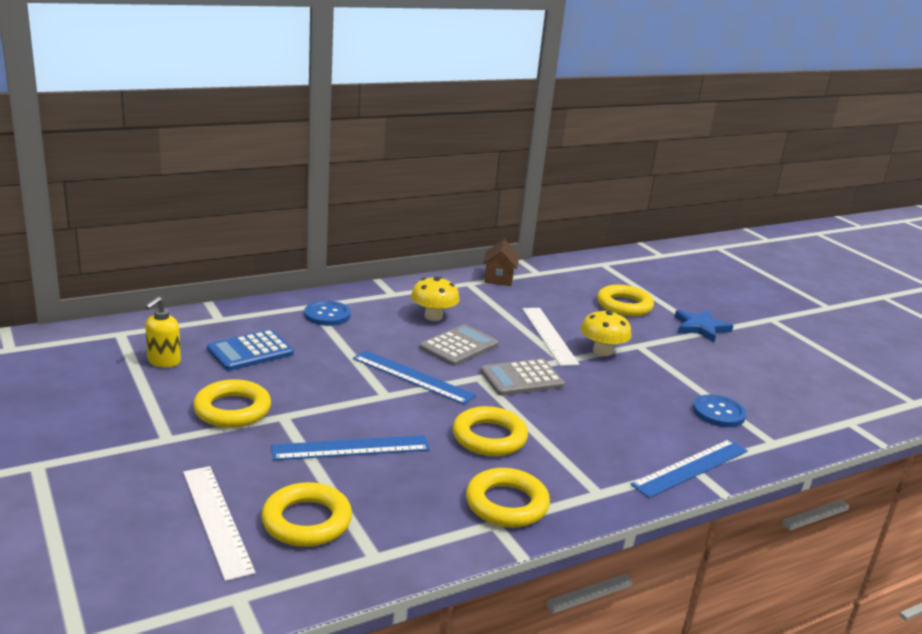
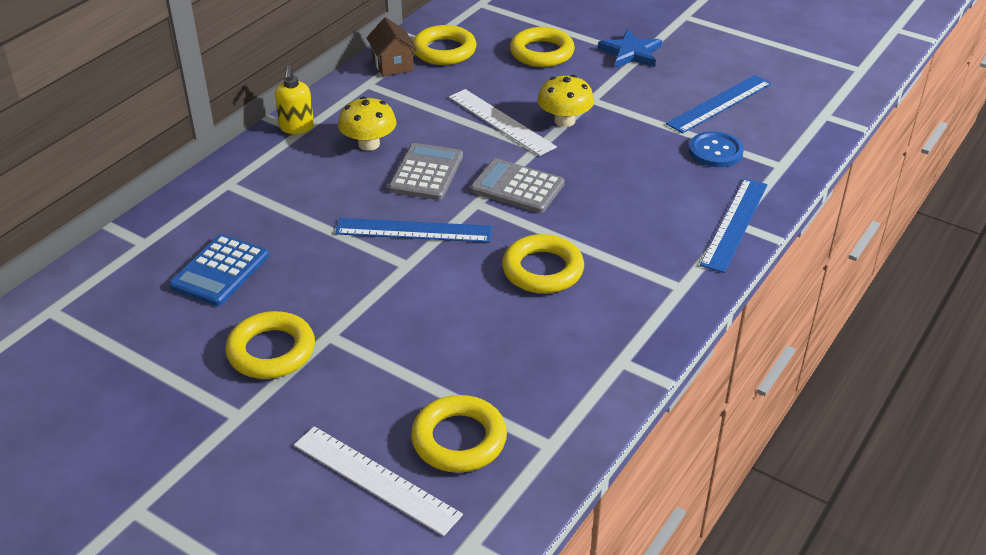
camera: 25 degrees left, 15 degrees up
yellow soap dispenser [145,296,181,368] -> yellow soap dispenser moved to [275,65,314,134]
blue ruler [271,435,430,460] -> blue ruler moved to [666,75,771,134]
blue button [304,301,351,326] -> none
yellow ring [466,468,550,528] -> yellow ring moved to [413,25,477,65]
grey calculator [480,359,565,396] -> grey calculator turned 75 degrees clockwise [470,159,565,213]

